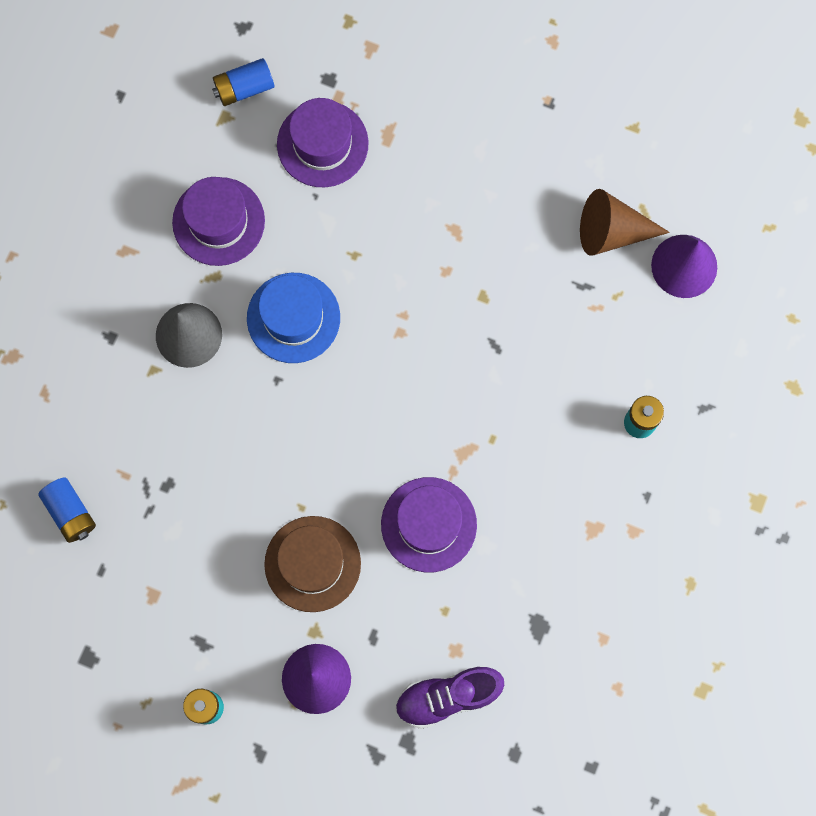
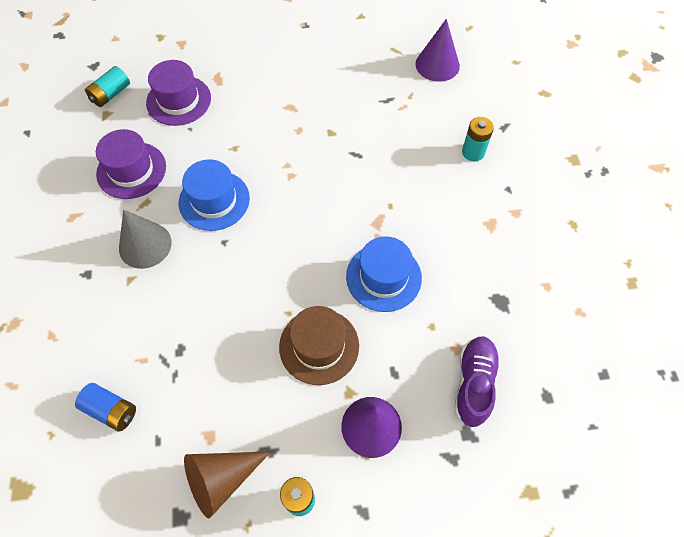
camera: 30 degrees left, 15 degrees down
blue battery [212,58,274,106] -> turquoise battery [85,66,130,107]
purple hat [381,477,477,573] -> blue hat [346,236,422,312]
purple shoe [395,666,504,729] -> purple shoe turned 150 degrees clockwise [454,337,500,427]
brown cone [580,189,670,256] -> brown cone moved to [184,452,271,519]

